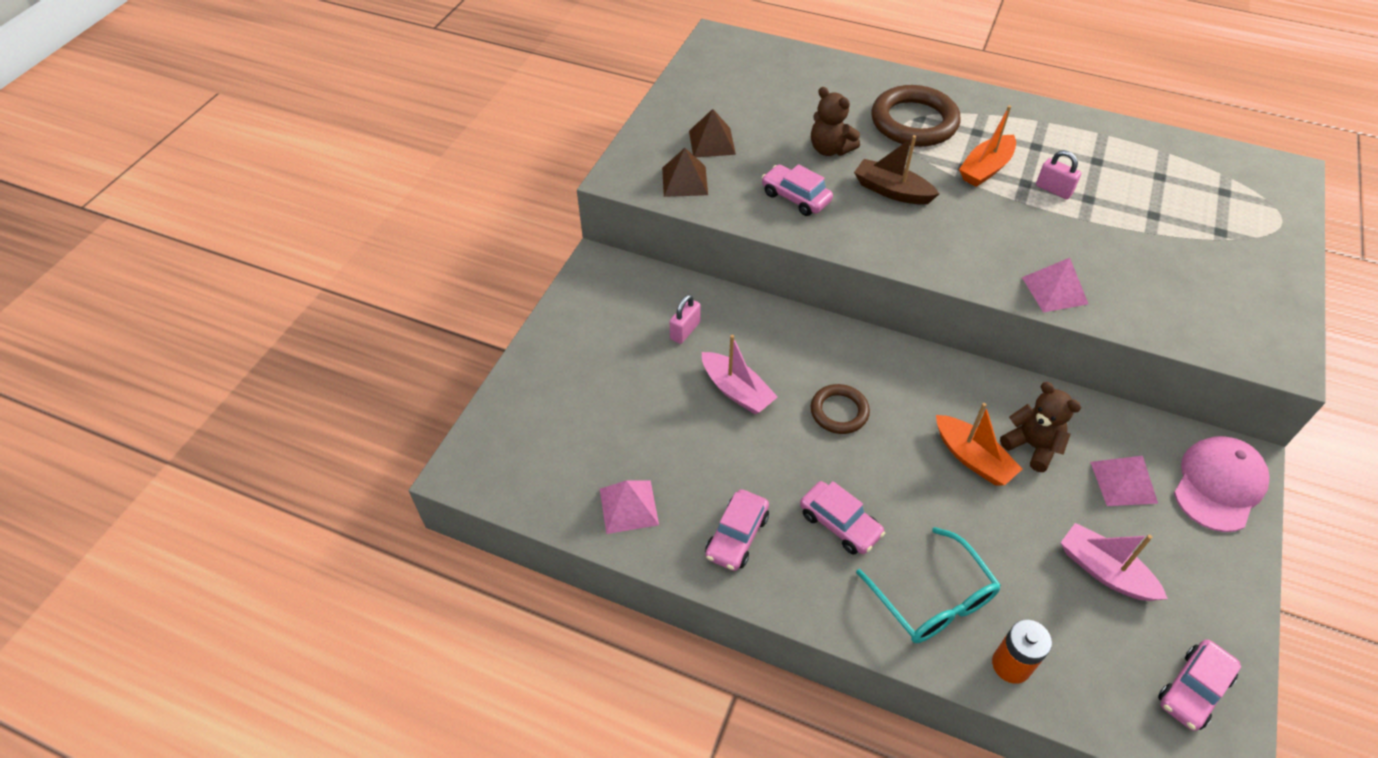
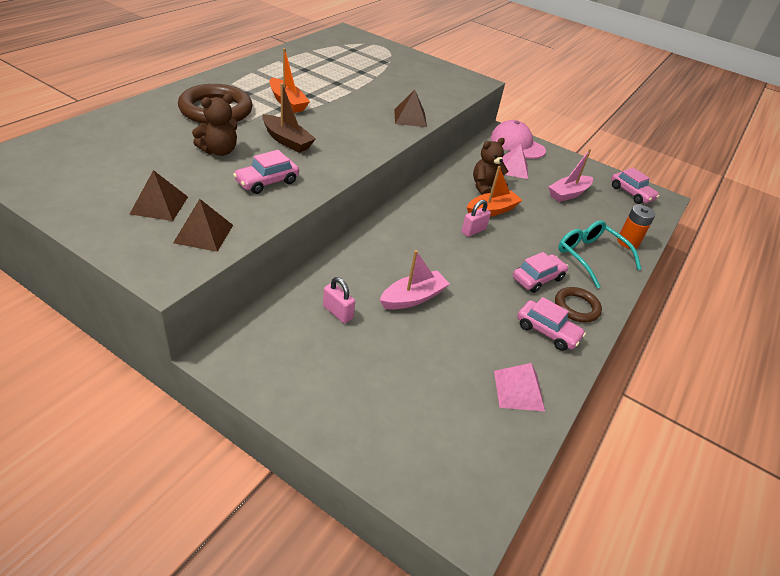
camera: 85 degrees left, 10 degrees down
brown ring [810,384,870,434] -> brown ring moved to [555,287,602,323]
brown boat [854,135,939,205] -> brown boat turned 90 degrees counterclockwise [262,83,316,153]
turquoise glasses [856,527,1001,643] -> turquoise glasses turned 105 degrees counterclockwise [558,220,641,289]
pink pyramid [1022,258,1088,312] -> brown pyramid [394,90,427,127]
pink padlock [1036,150,1081,199] -> pink padlock moved to [461,200,491,237]

